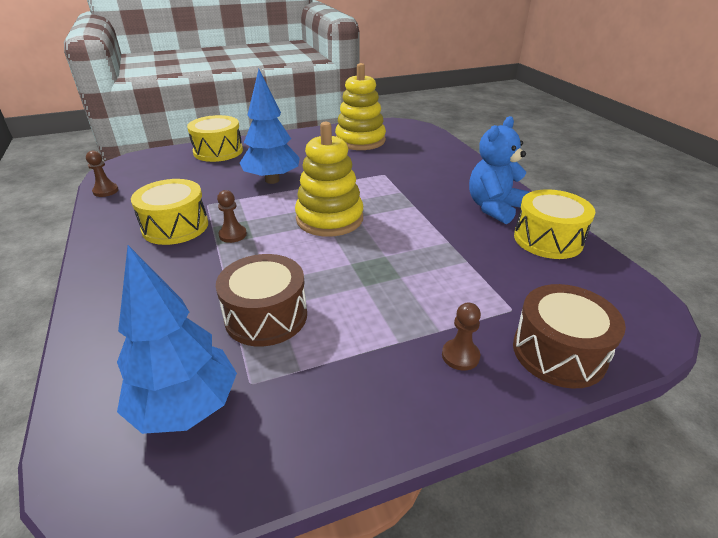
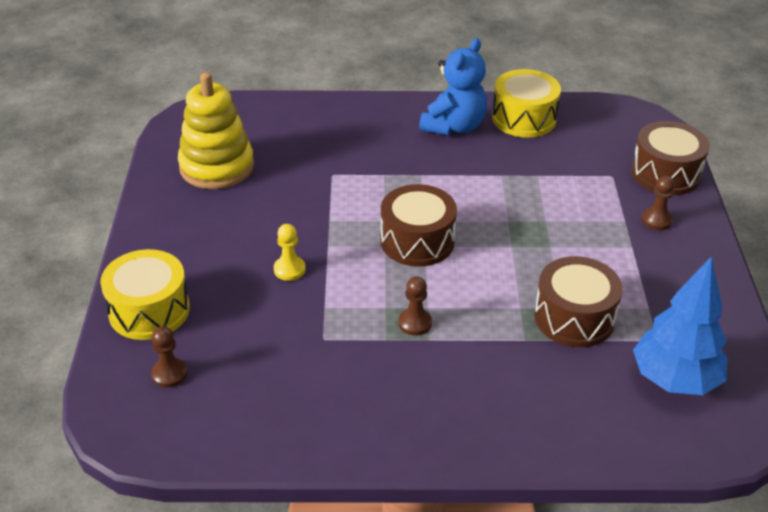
camera: 70 degrees left, 5 degrees up
brown pawn [86,151,119,197] -> brown pawn moved to [151,326,188,388]
yellow drum [131,179,208,245] -> none
blue tree [240,69,300,184] -> yellow pawn [274,224,306,281]
yellow stacking toy [295,122,363,237] -> brown drum [381,184,457,267]
blue teddy bear [469,116,529,224] -> blue teddy bear turned 120 degrees counterclockwise [419,38,487,135]

